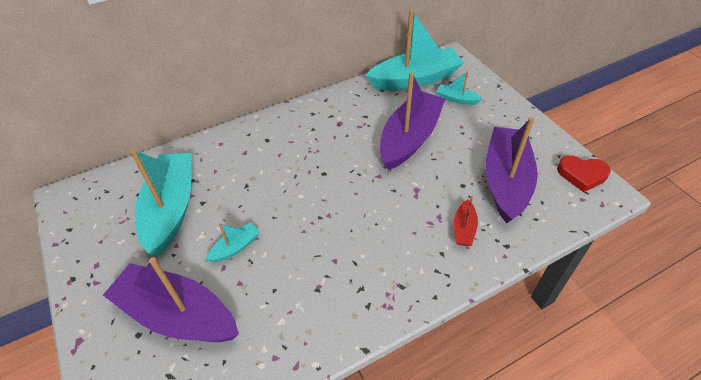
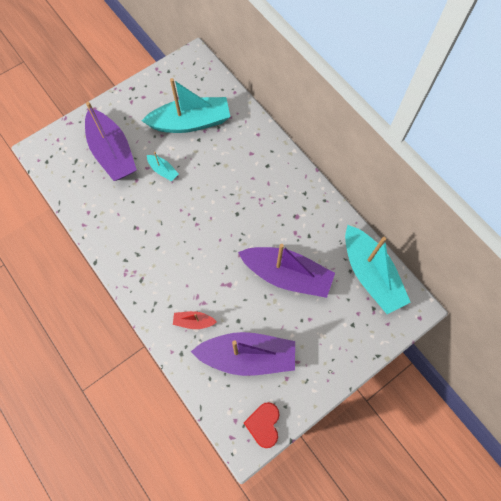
camera: 80 degrees right, 20 degrees up
purple boat [103,257,239,342] -> purple boat turned 135 degrees clockwise [85,102,137,181]
turquoise boat [437,71,482,105] -> none

